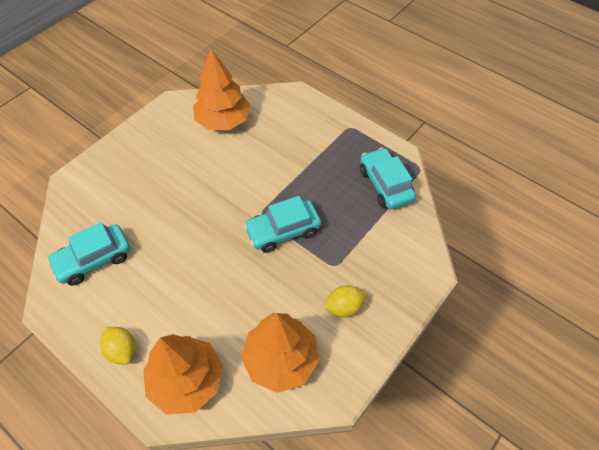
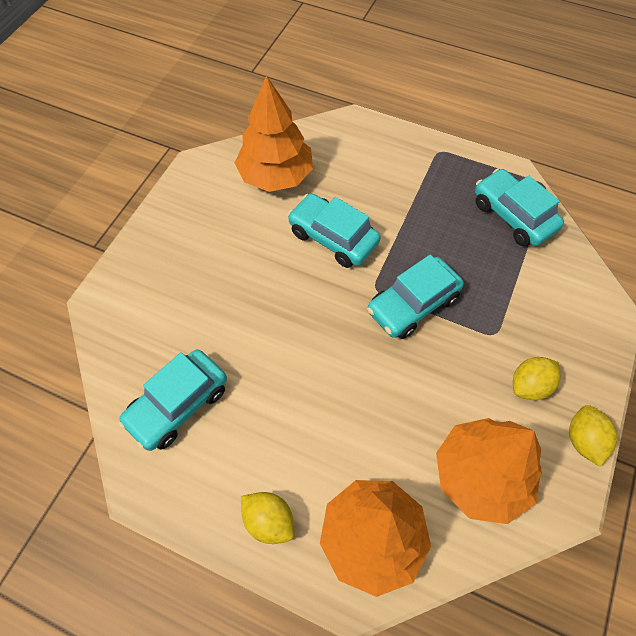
camera: 15 degrees left, 5 degrees up
none -> turquoise car [288,193,380,268]
none -> yellow lemon [569,405,617,467]

